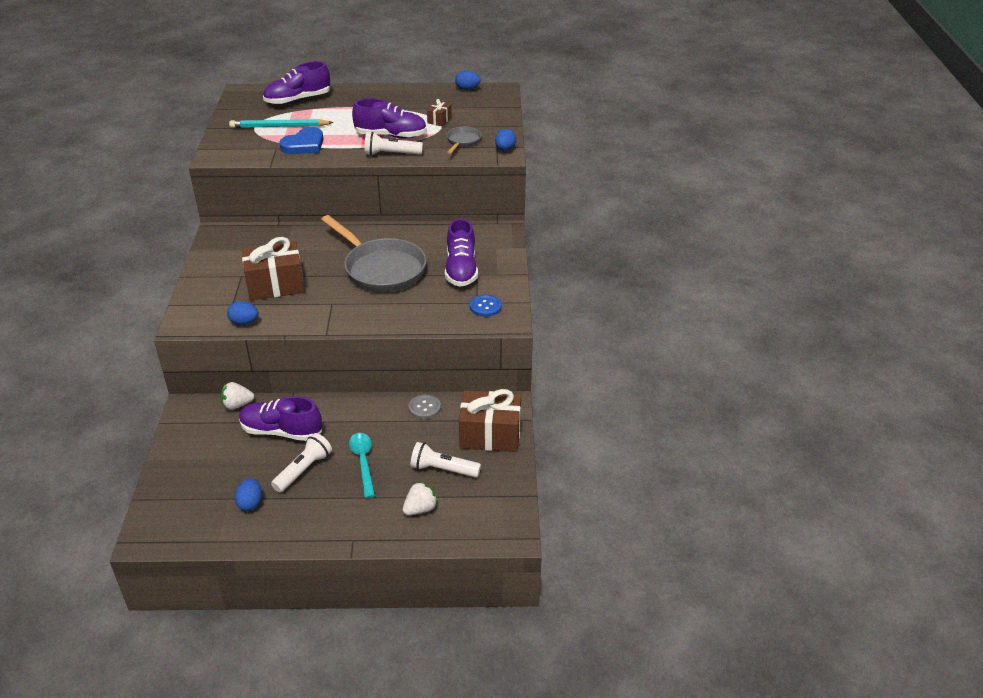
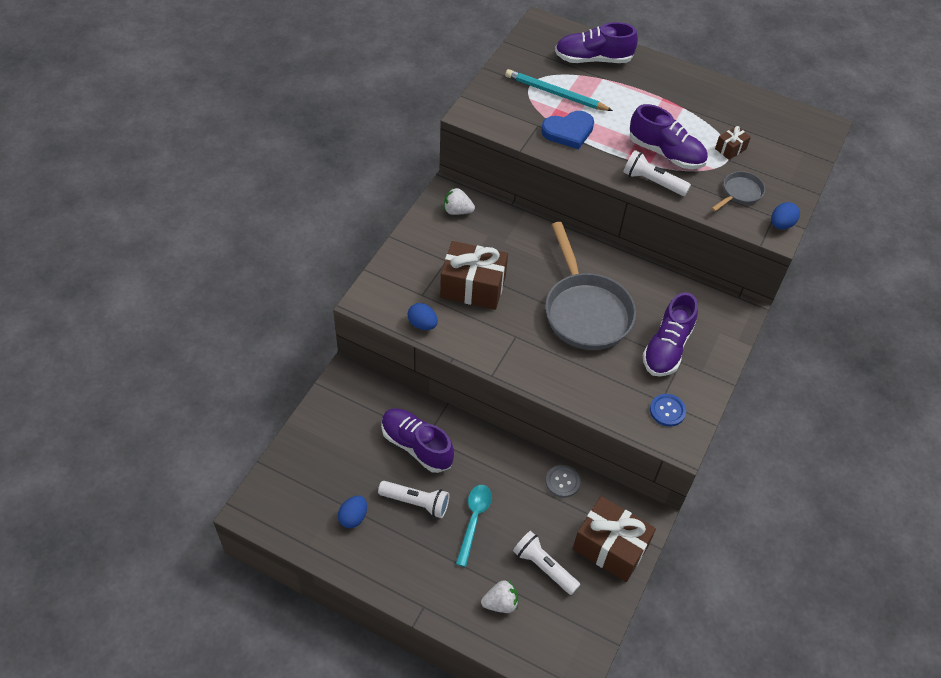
camera: 25 degrees right, 15 degrees up
white strawberry [221,382,254,410] -> white strawberry moved to [444,187,475,215]
white flashlight [271,433,332,492] -> white flashlight turned 45 degrees clockwise [378,481,449,518]
blue egg [455,71,480,90] -> none

